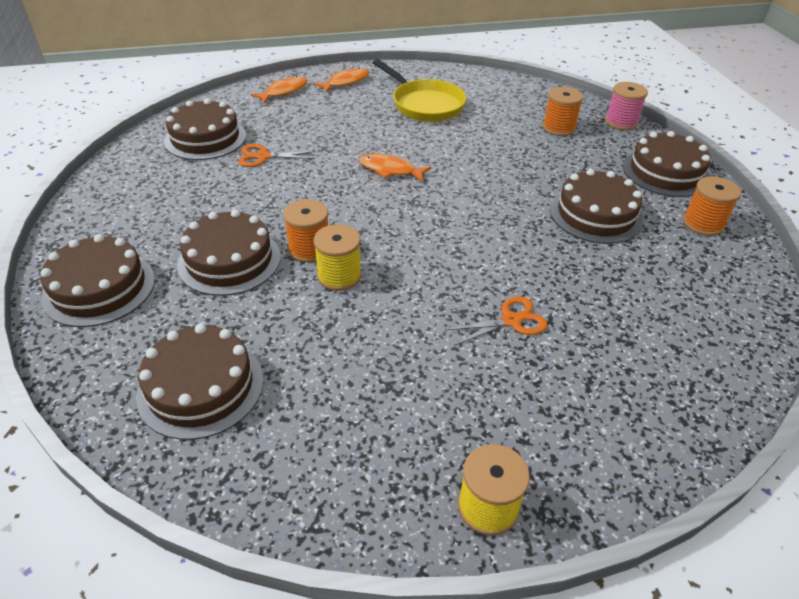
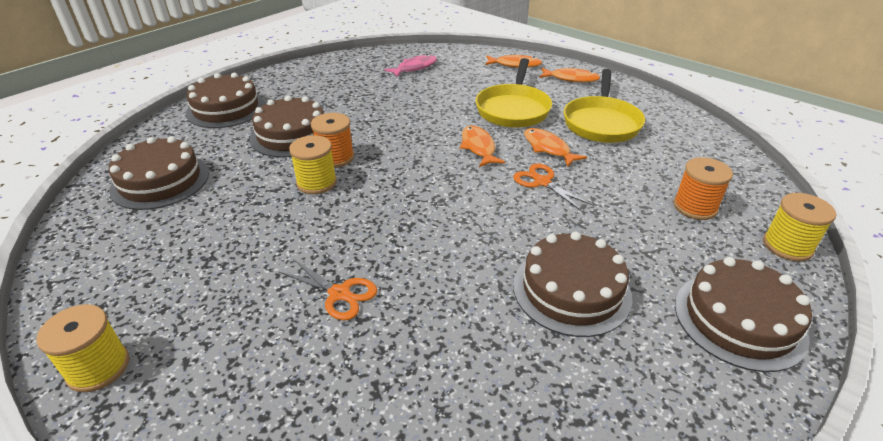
camera: 55 degrees right, 5 degrees down
brown cake [164,98,246,160] -> pink fish [384,54,437,77]
orange scissors [238,144,316,167] -> orange scissors moved to [513,163,594,211]
pink spool [605,82,648,130] -> yellow spool [763,193,836,262]
orange spool [683,176,741,236] -> none
none -> yellow pan [475,58,552,128]
none -> orange fish [524,128,587,167]

